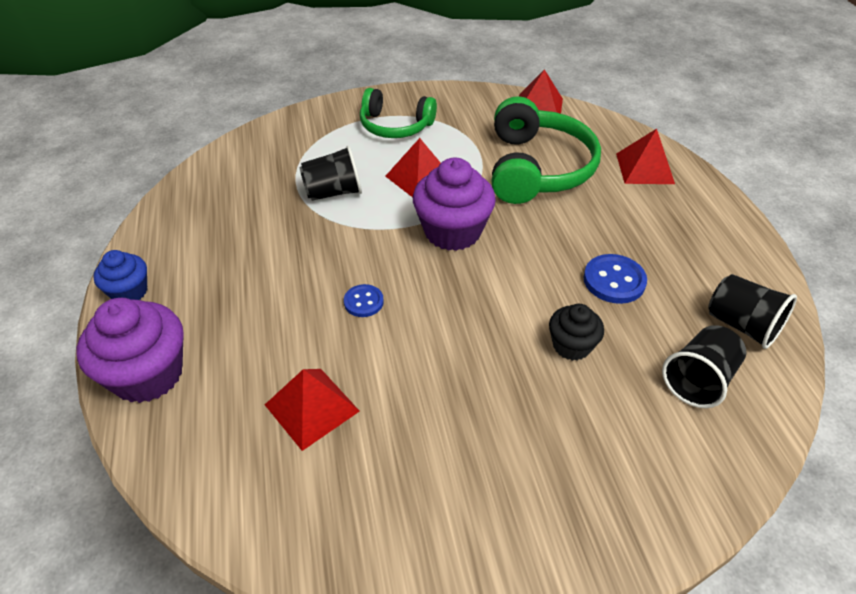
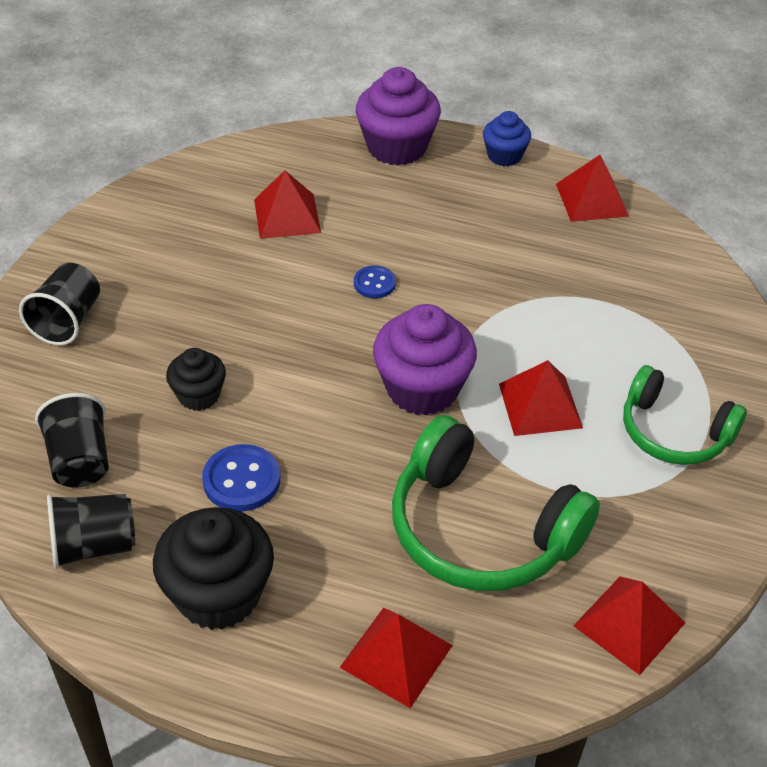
camera: 120 degrees right, 0 degrees up
black cup [299,145,362,201] -> black cup moved to [19,263,100,345]
green headphones [360,88,437,138] -> green headphones turned 105 degrees counterclockwise [623,365,747,465]
none -> black cupcake [153,507,274,630]
none -> red pyramid [556,155,629,222]

